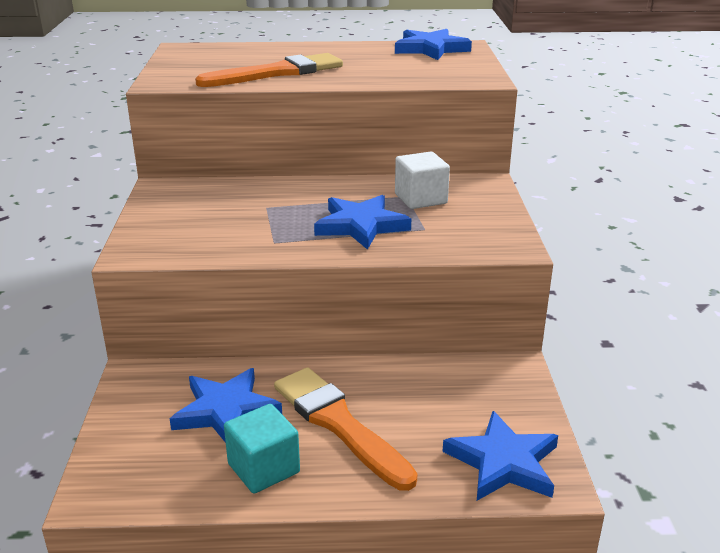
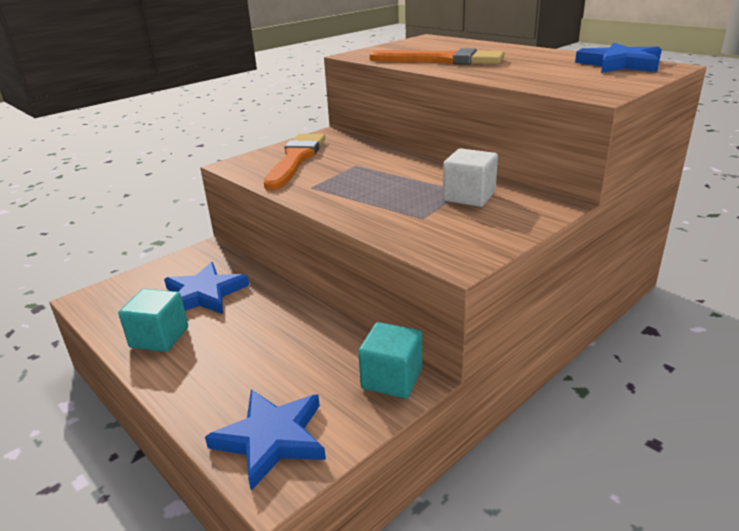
camera: 50 degrees right, 0 degrees up
orange brush [274,367,417,491] -> orange brush moved to [264,134,325,190]
blue star [314,195,411,250] -> none
none -> turquoise cube [358,322,422,399]

